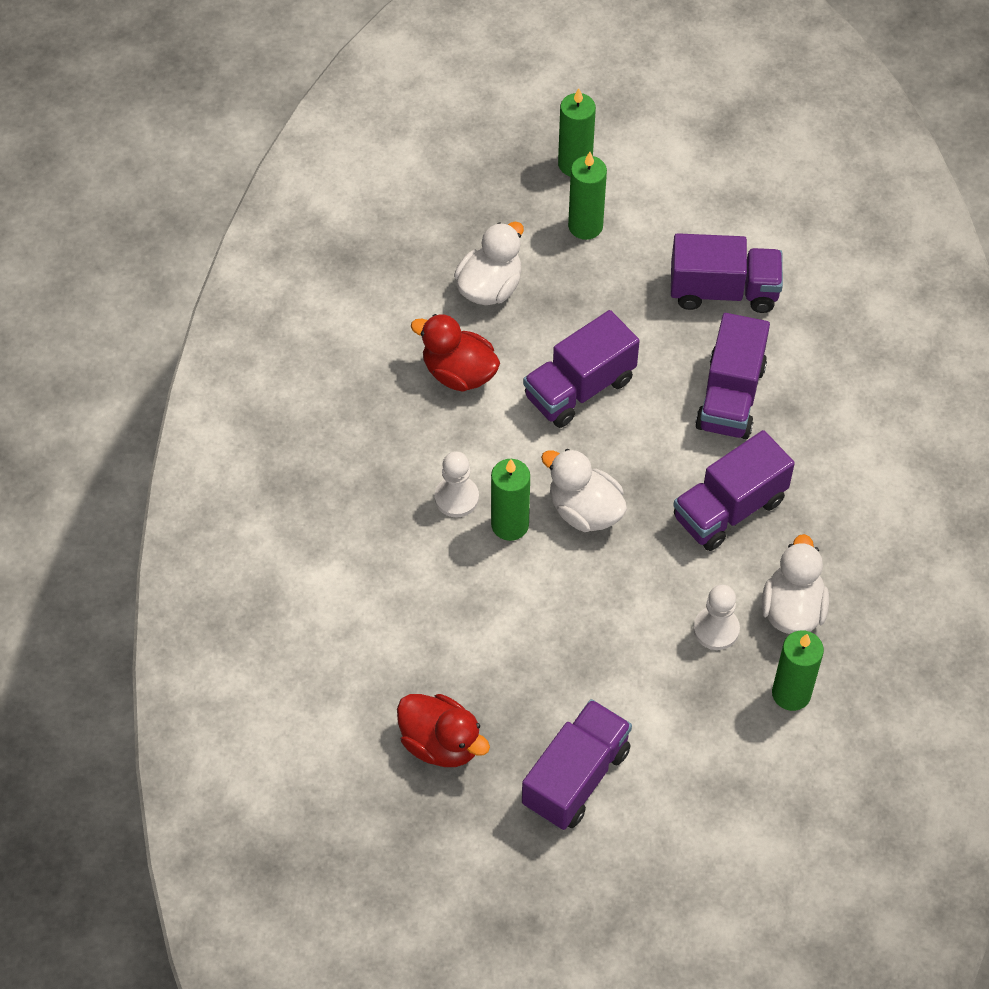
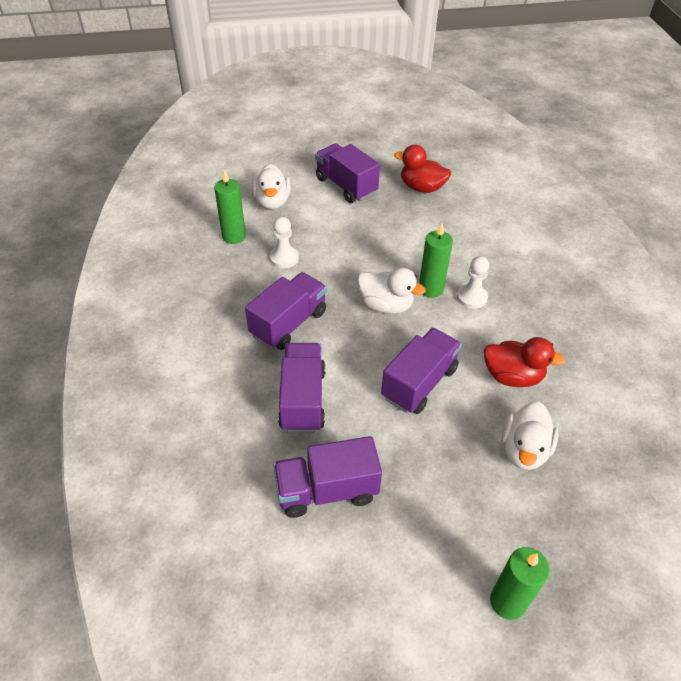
camera: 165 degrees right, 10 degrees down
purple truck [522,699,632,830] -> purple truck turned 120 degrees clockwise [315,143,380,203]
green candle [568,152,607,240] -> none
white duck [762,534,829,634] -> white duck moved to [252,164,291,209]

